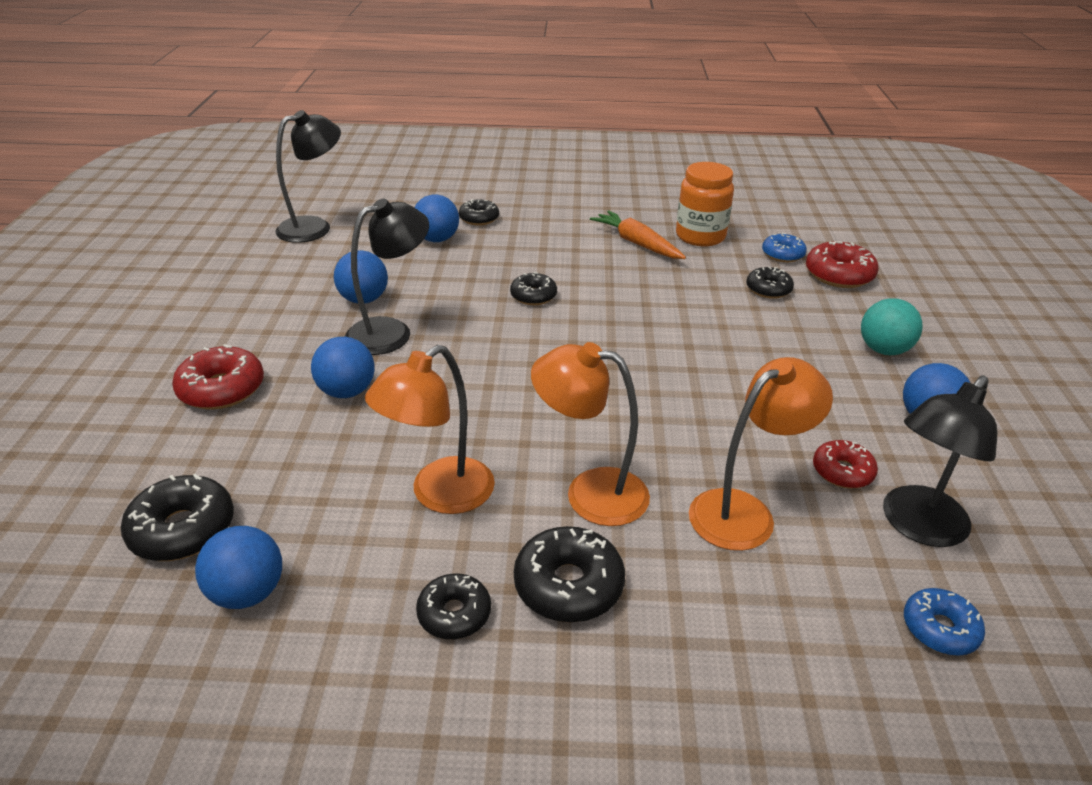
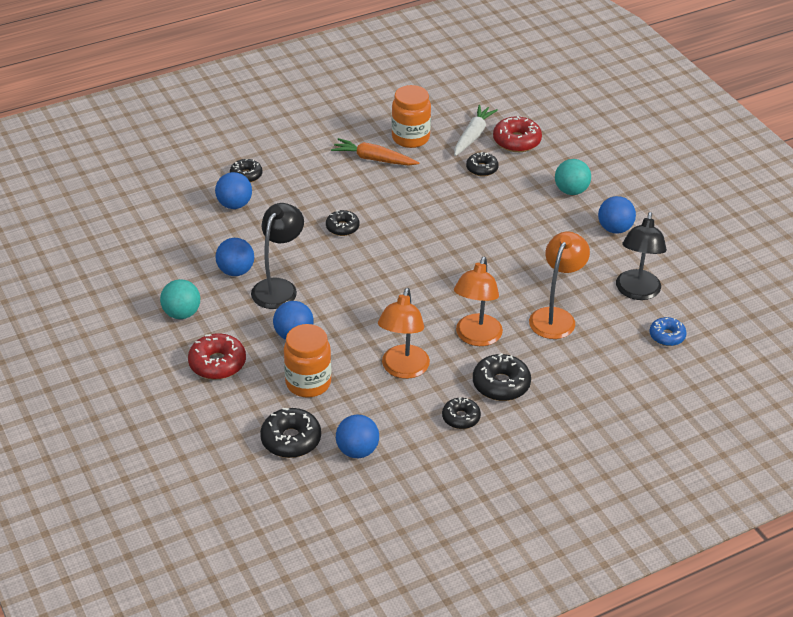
camera: 30 degrees left, 5 degrees up
black lamp [275,110,341,243] -> none
orange lamp [531,342,650,526] -> orange lamp turned 60 degrees counterclockwise [454,257,503,346]
blue donut [762,233,807,262] -> white carrot [454,105,498,156]
red donut [813,440,878,488] -> none
none -> turquoise ball [160,279,200,319]
none -> orange jar [284,324,331,397]

